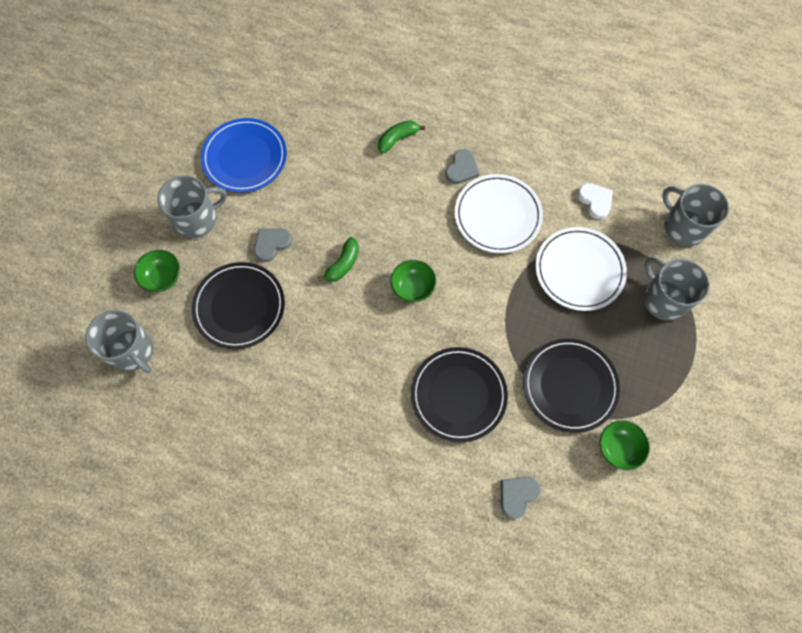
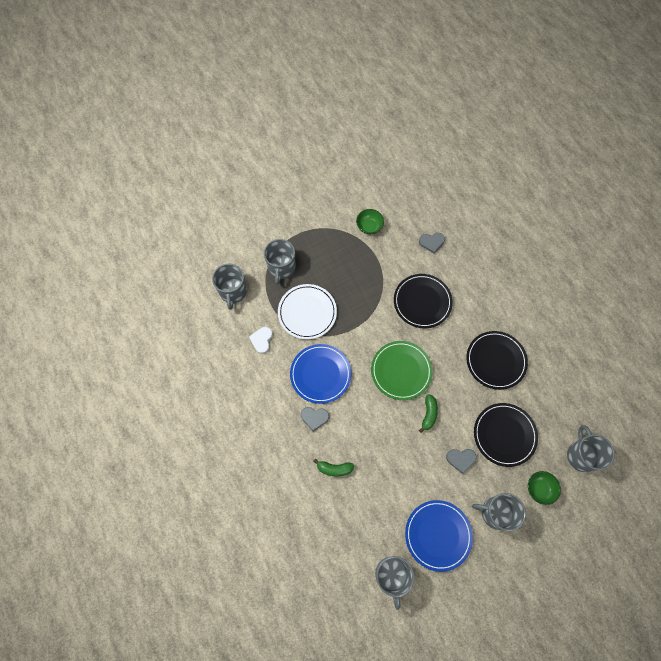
camera: 140 degrees left, 0 degrees up
green banana [318,237,359,282] -> green banana turned 120 degrees clockwise [419,394,438,433]
green bowl [391,260,436,302] -> green plate [371,341,433,400]
grey heart [445,149,480,184] -> grey heart turned 150 degrees counterclockwise [301,407,329,431]
white plate [455,174,543,253] -> blue plate [290,344,351,404]
black plate [523,339,620,433] -> black plate moved to [466,331,528,390]
none -> grey mug [375,556,414,610]

